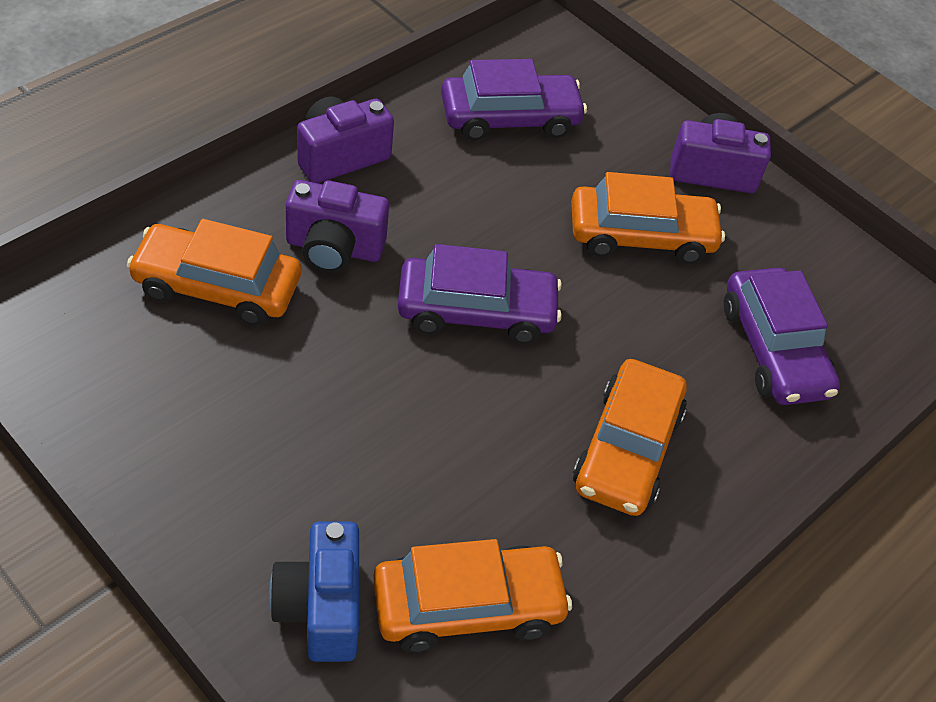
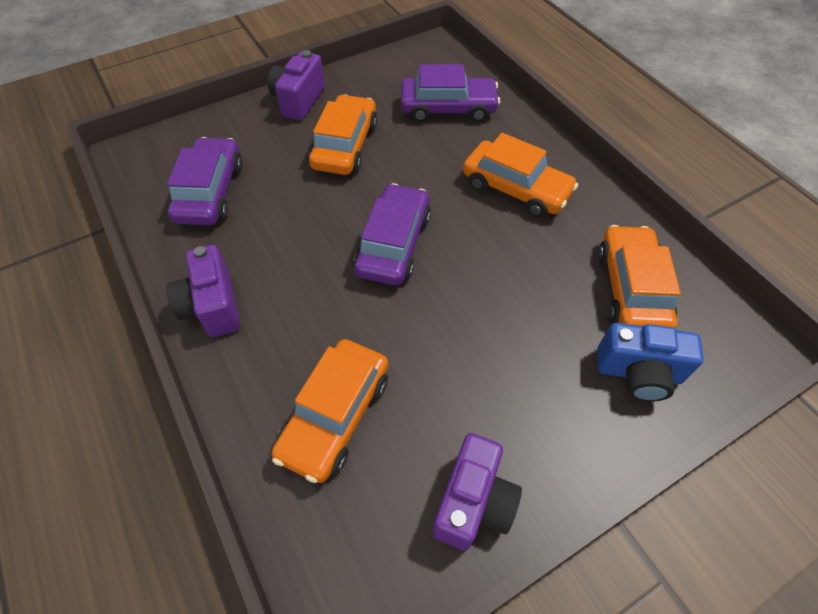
camera: 70 degrees left, 5 degrees up
purple camera [286,180,389,273] -> purple camera moved to [433,433,522,551]

